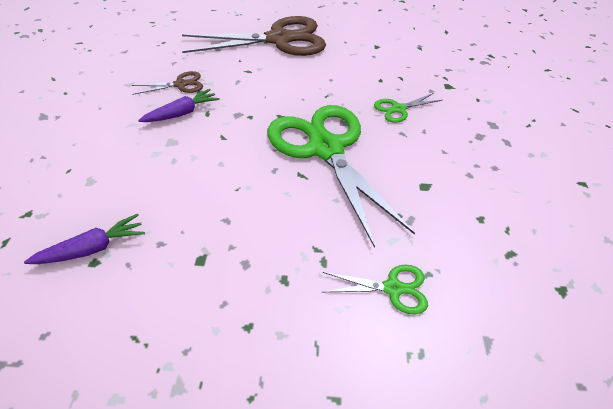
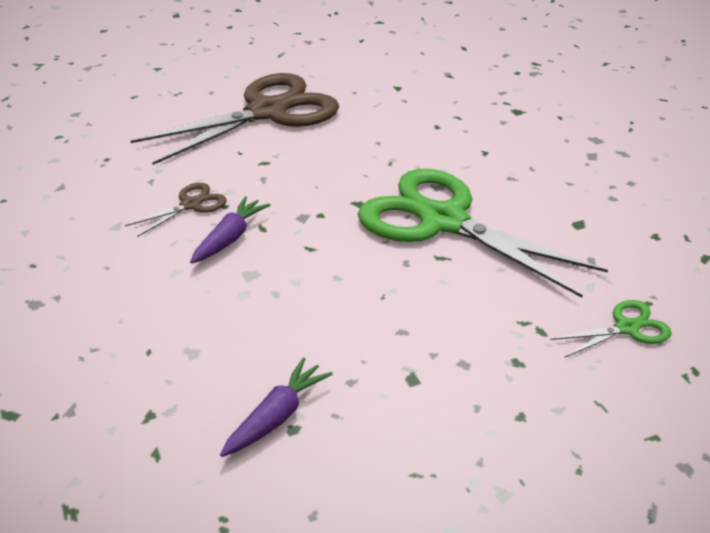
camera: 25 degrees left, 10 degrees down
green scissors [374,93,443,123] -> none

